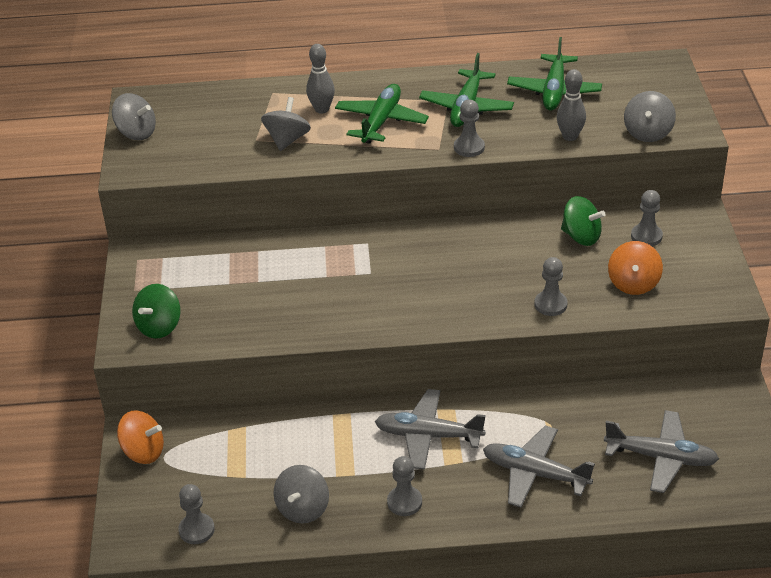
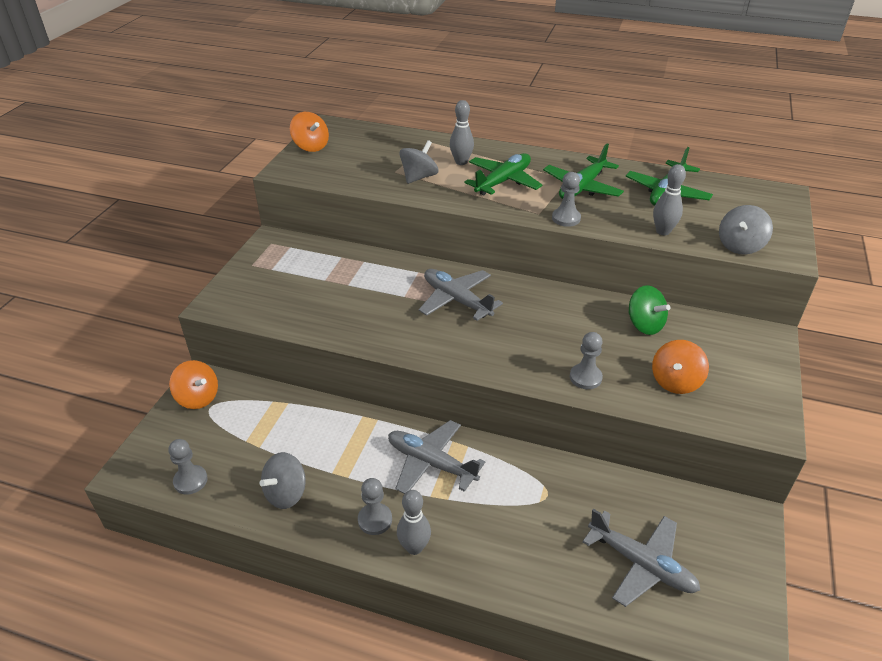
camera: 20 degrees right, 0 degrees up
grey spinning top [112,93,156,140] -> orange spinning top [290,112,329,152]
green spinning top [132,284,181,338] -> none
grey plane [483,426,595,507] -> grey plane moved to [419,269,503,321]
grey pawn [631,190,663,246] -> none
none -> grey bowling pin [397,490,431,555]

